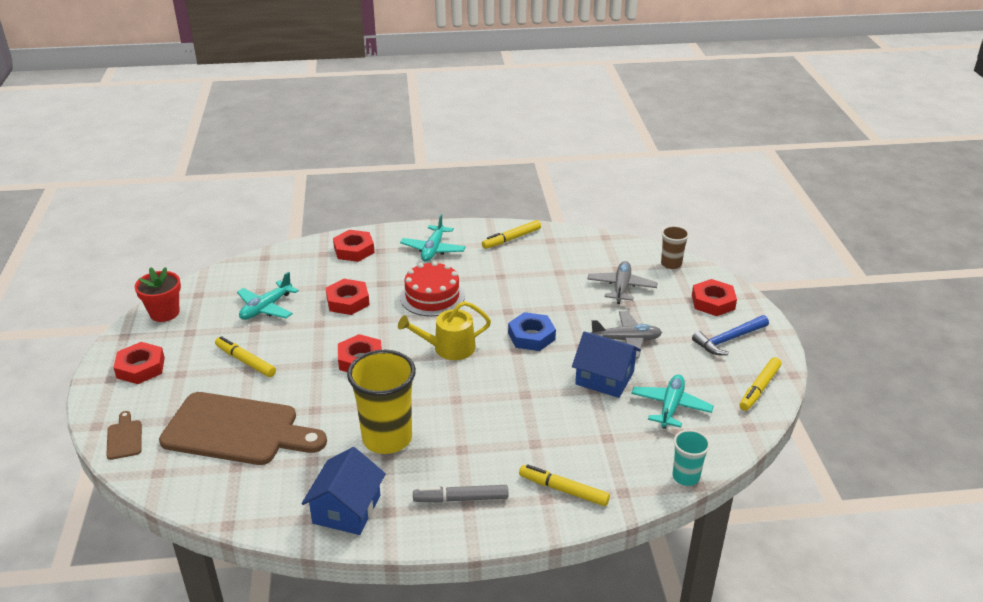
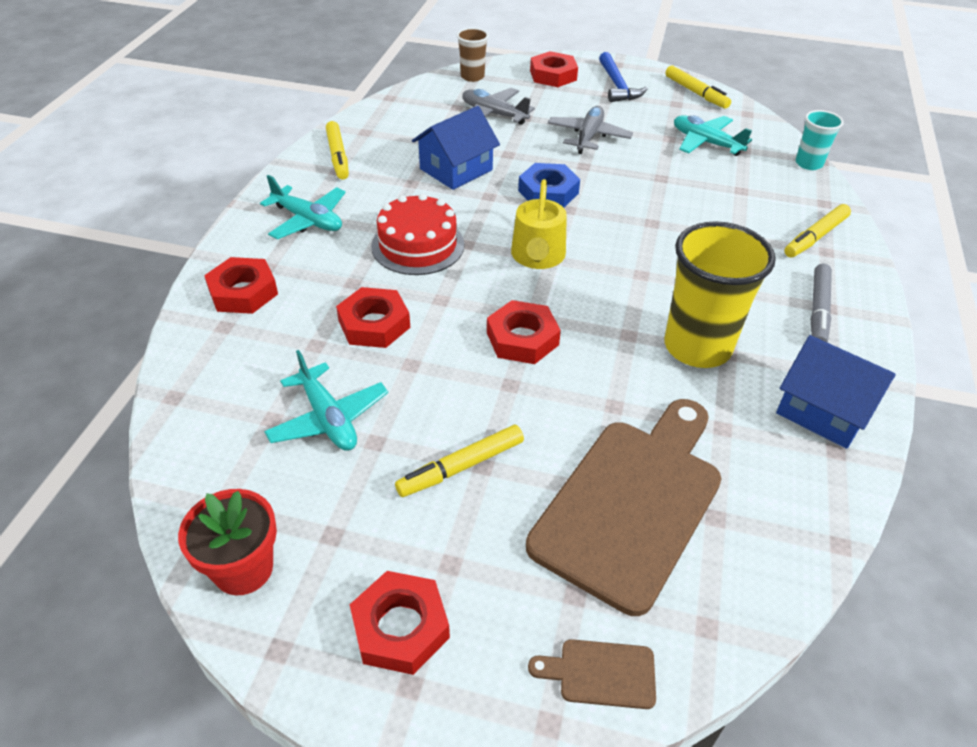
camera: 70 degrees left, 10 degrees up
blue house [572,331,641,398] -> blue house moved to [412,106,500,190]

